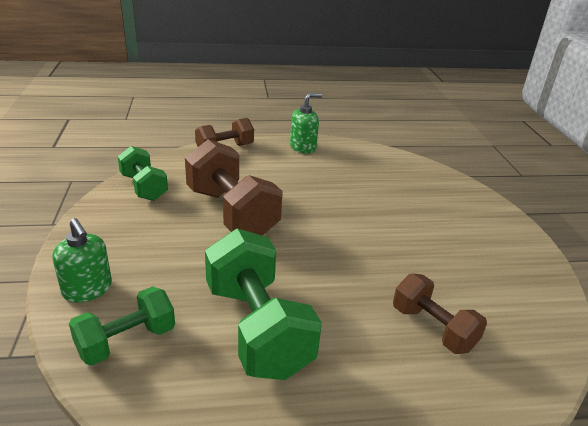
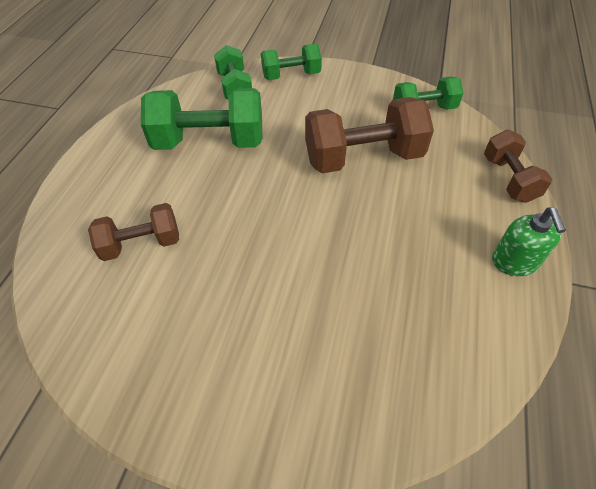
camera: 115 degrees right, 20 degrees up
green soap dispenser [53,218,112,303] -> green dumbbell [261,44,322,80]

